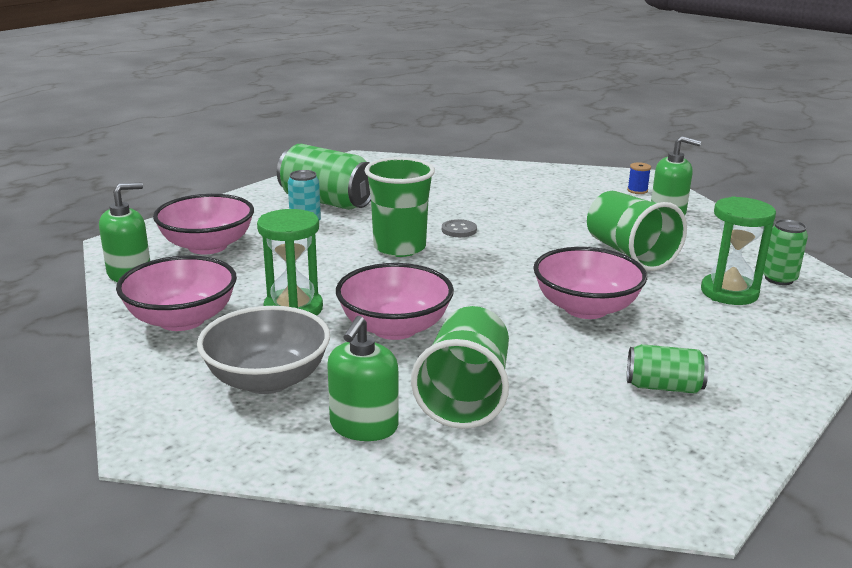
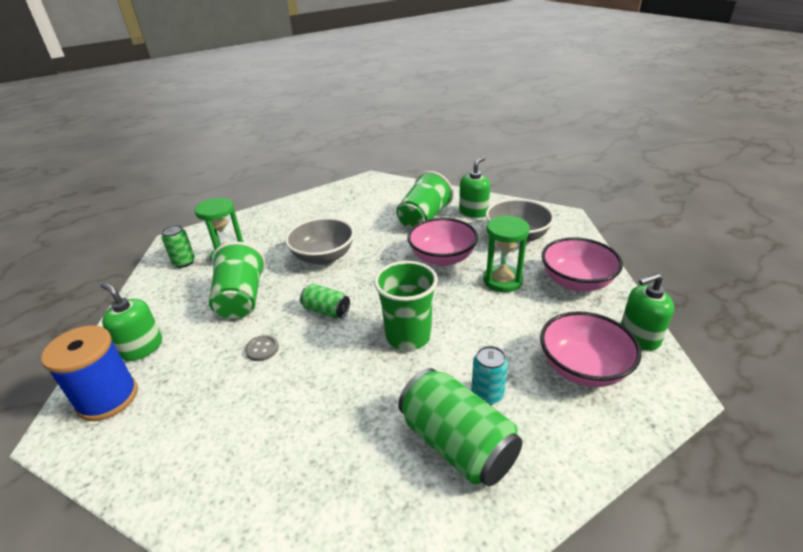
camera: 160 degrees left, 10 degrees up
grey button [442,219,477,237] -> grey button moved to [245,335,279,361]
pink bowl [533,247,647,319] -> grey bowl [285,217,354,265]
blue spool [627,162,651,194] -> blue spool [41,325,138,421], size x2.47
green can [627,344,709,394] -> green can moved to [300,284,350,318]

